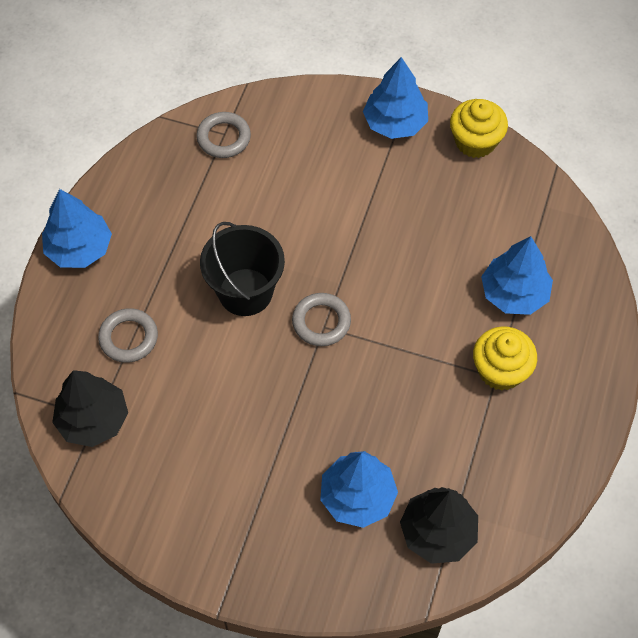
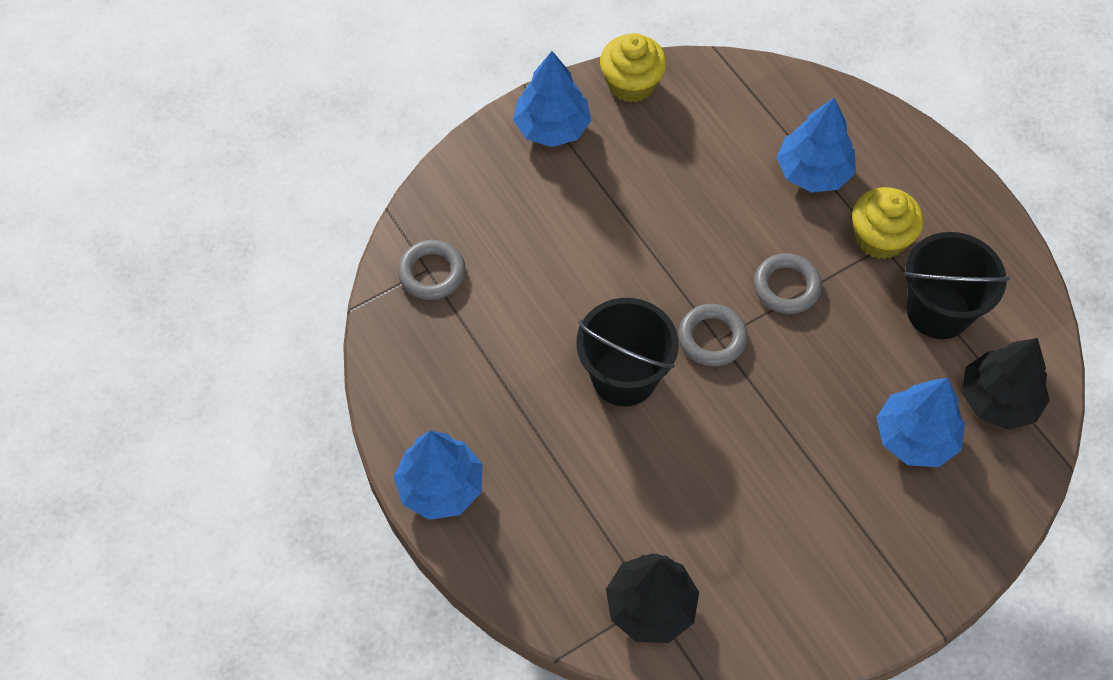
camera: 50 degrees left, 0 degrees up
grey ring [98,308,158,363] -> grey ring moved to [754,253,822,314]
none -> black bucket [904,232,1010,339]

